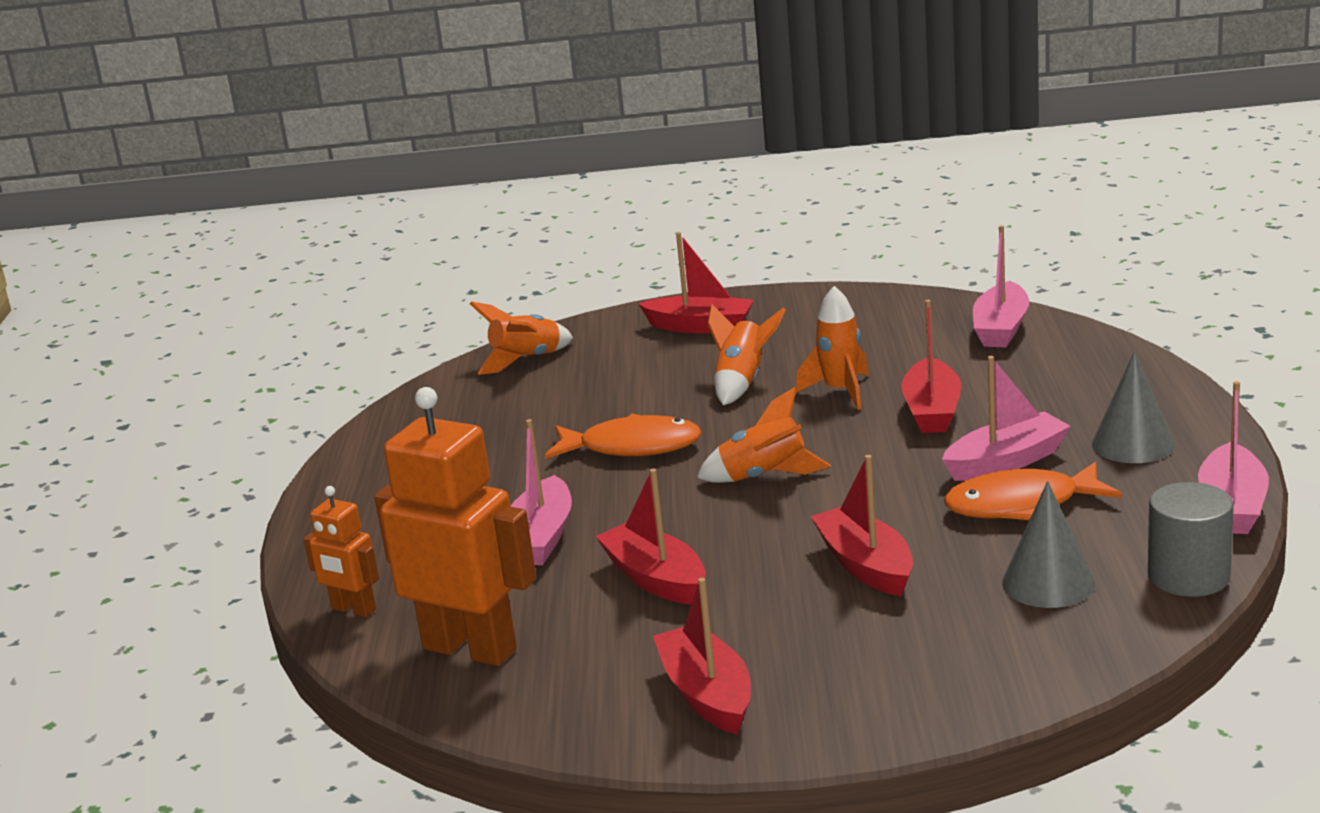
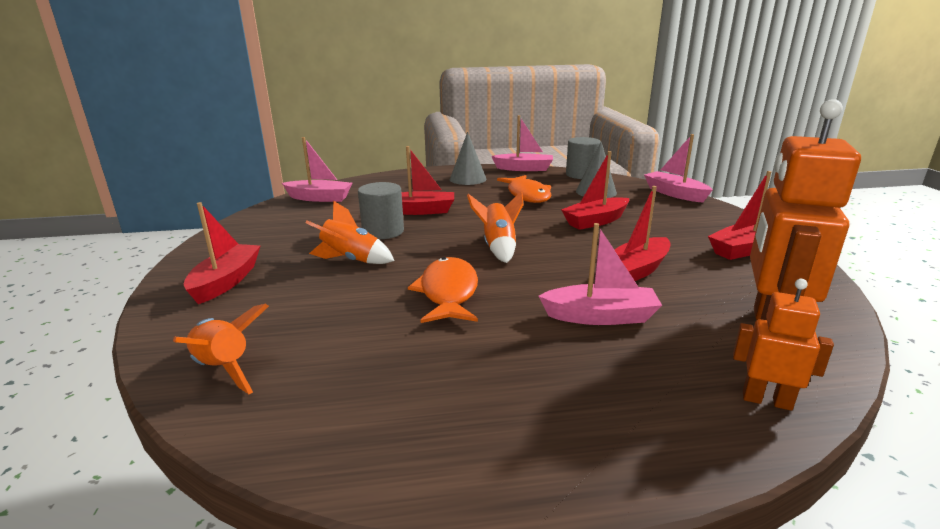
camera: 100 degrees left, 0 degrees up
orange robot [304,486,379,617] -> orange robot turned 90 degrees counterclockwise [733,279,834,411]
orange rocket [796,286,869,410] -> grey cylinder [358,182,404,239]
pink boat [942,356,1071,481] -> pink boat moved to [644,134,712,203]

